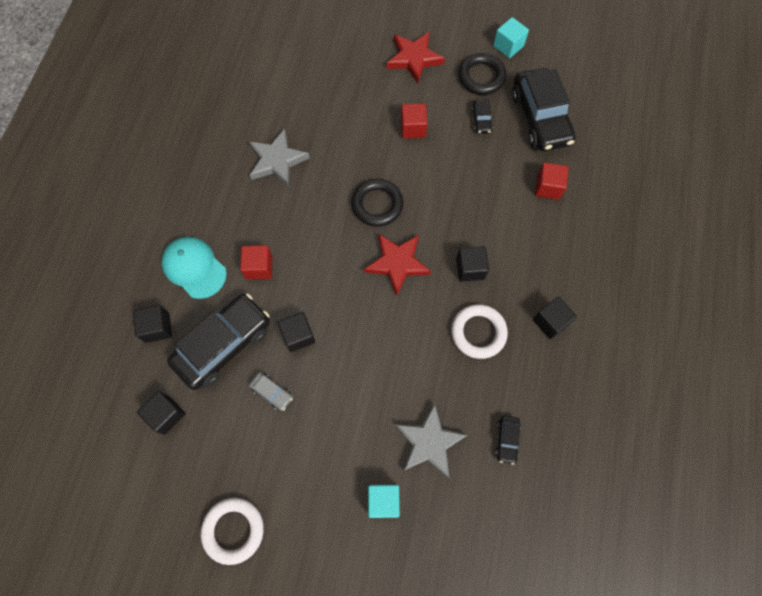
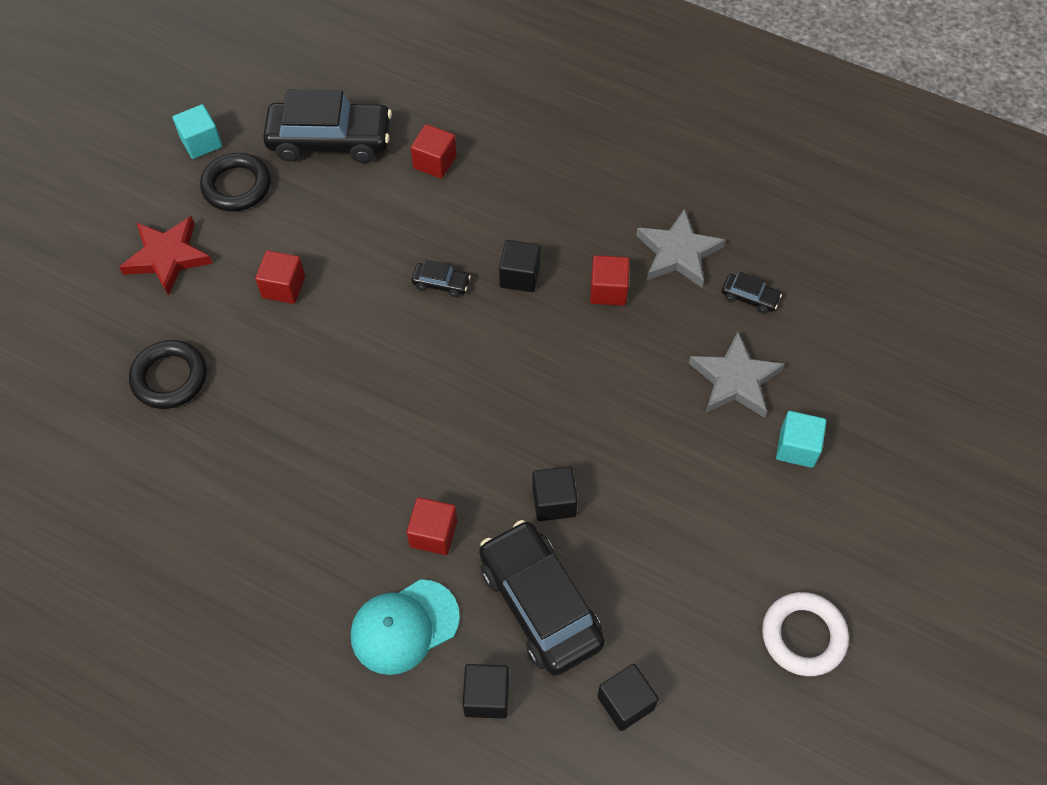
camera: 75 degrees left, 10 degrees down
grey star [249,129,310,187] -> grey star moved to [636,208,726,287]
grey car [249,372,293,411] -> none
black ring [351,179,404,227] -> black ring moved to [129,340,207,409]
red star [364,234,431,296] -> none
white ring [451,304,508,359] -> red cube [590,255,629,306]
black car [472,99,493,134] -> black car moved to [411,260,471,297]
black cube [533,297,577,339] -> none

